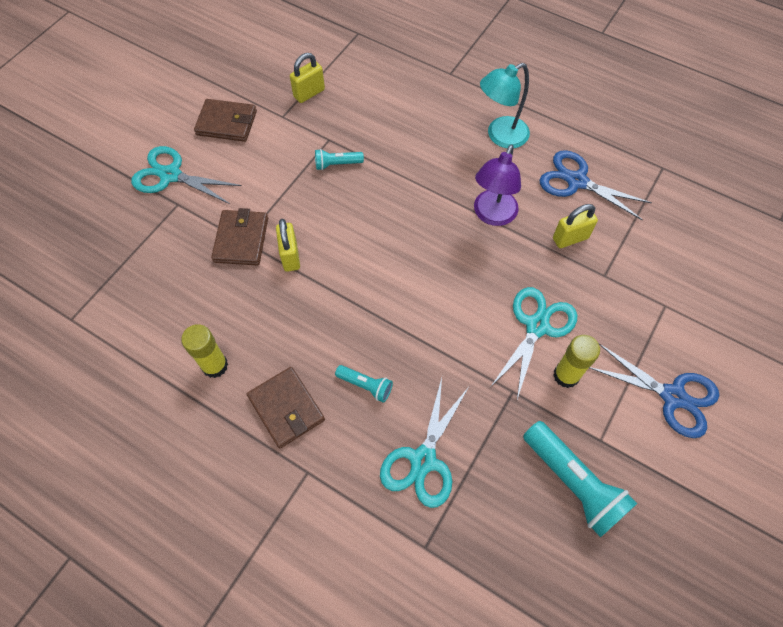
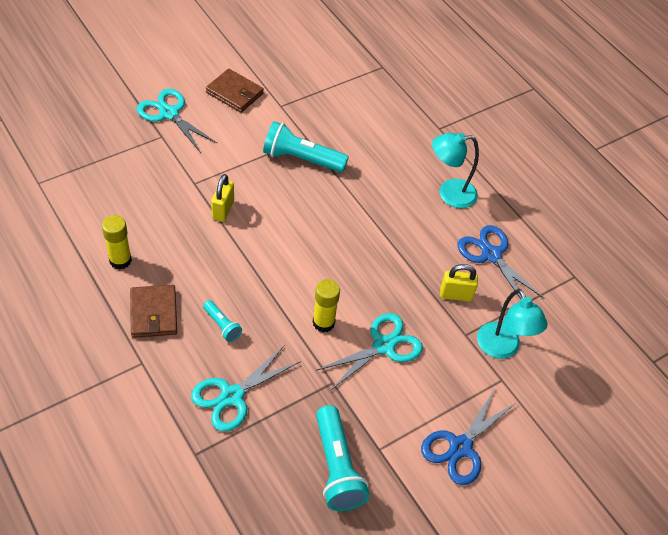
camera: 20 degrees right, 10 degrees down
brown wallet [211,208,268,266] -> none
yellow padlock [290,53,325,103] -> none
turquoise flashlight [315,149,364,170] -> turquoise flashlight [263,121,349,173], size x1.94
purple lamp [474,144,521,226] -> none
yellow glue stick [553,335,600,388] -> yellow glue stick moved to [313,279,340,332]
blue scissors [589,344,719,438] -> blue scissors turned 75 degrees clockwise [421,387,517,485]
none -> turquoise lamp [477,289,547,359]

